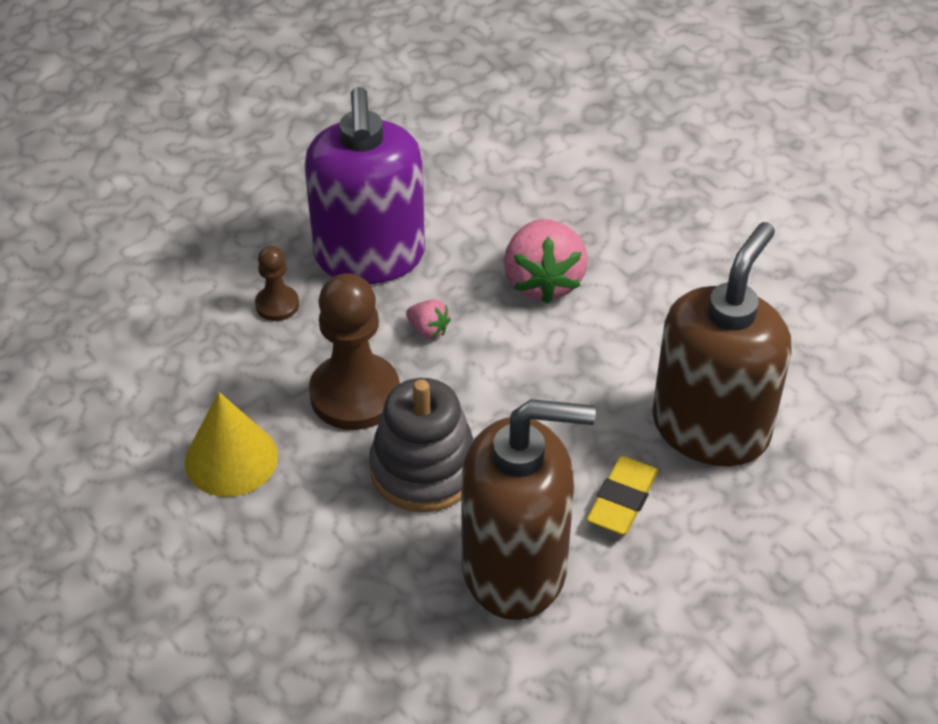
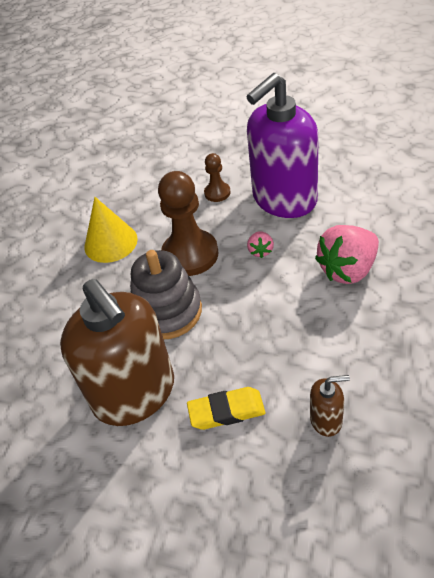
camera: 60 degrees right, 0 degrees up
brown soap dispenser [652,222,792,466] -> brown soap dispenser [310,375,350,437], size x0.41

